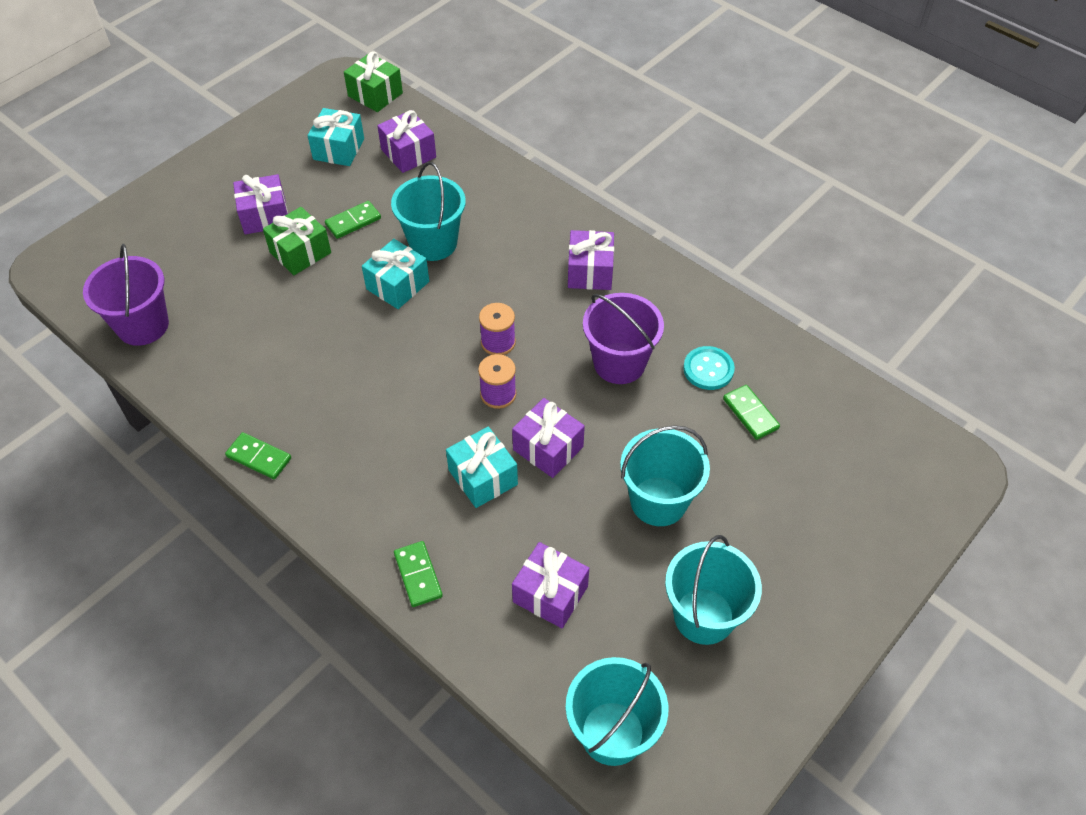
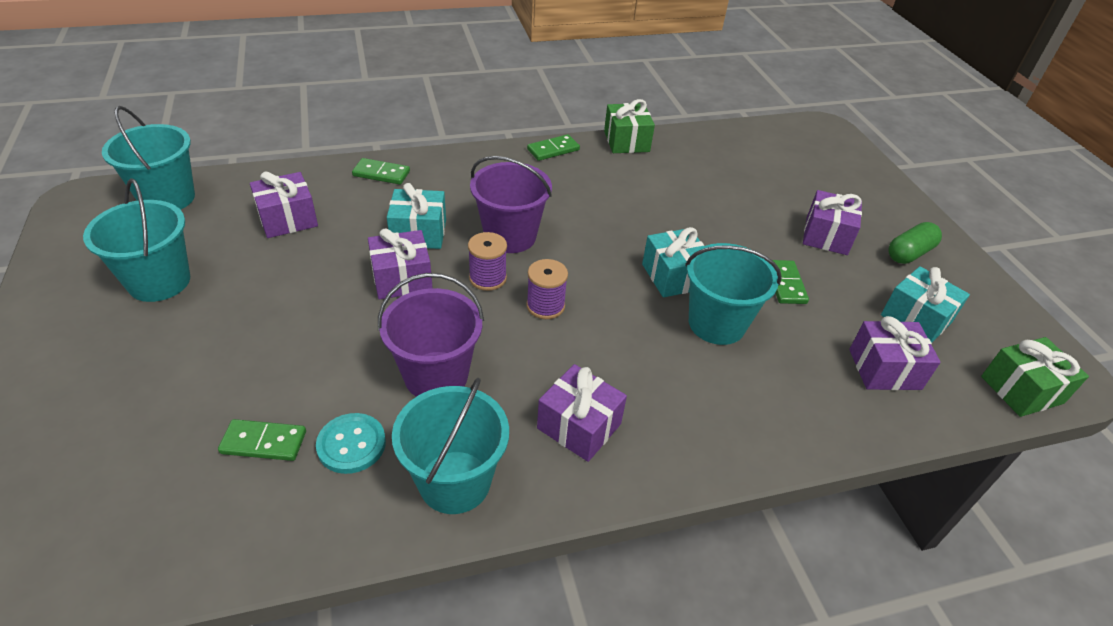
camera: 120 degrees right, 10 degrees down
purple bucket [83,244,169,346] -> purple bucket moved to [470,156,552,253]
green gift [263,207,331,275] -> green gift moved to [604,99,655,153]
turquoise bucket [620,425,710,526] -> turquoise bucket moved to [392,378,509,514]
none -> green capsule [888,222,942,264]

